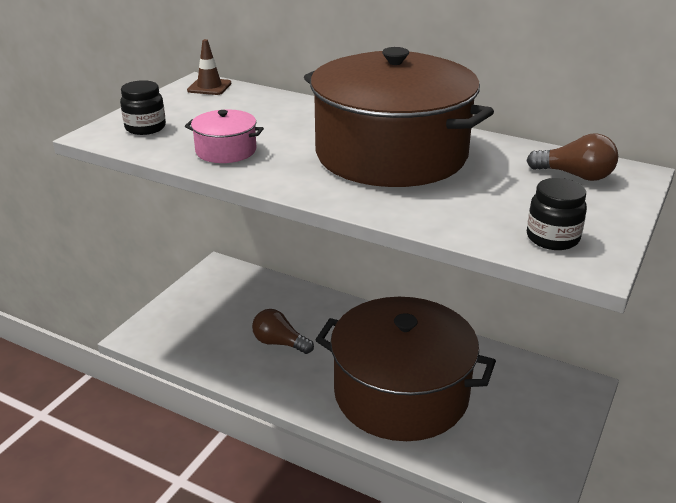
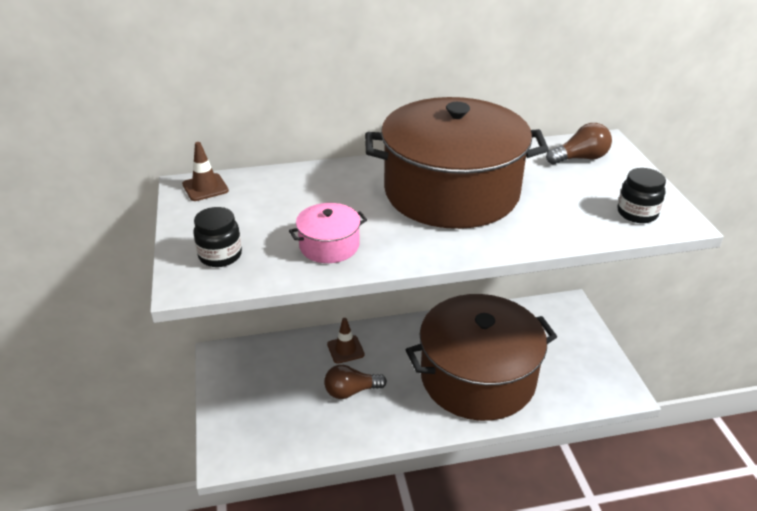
camera: 40 degrees left, 5 degrees up
none -> brown traffic cone [327,318,365,364]

